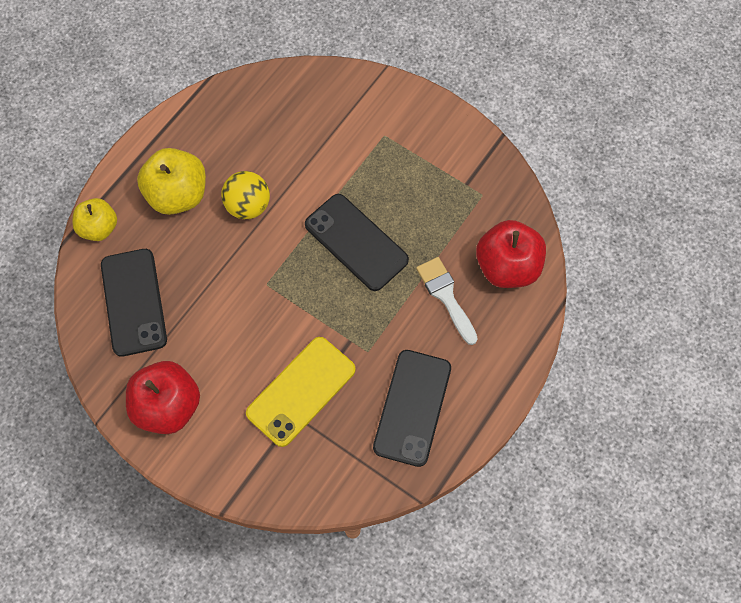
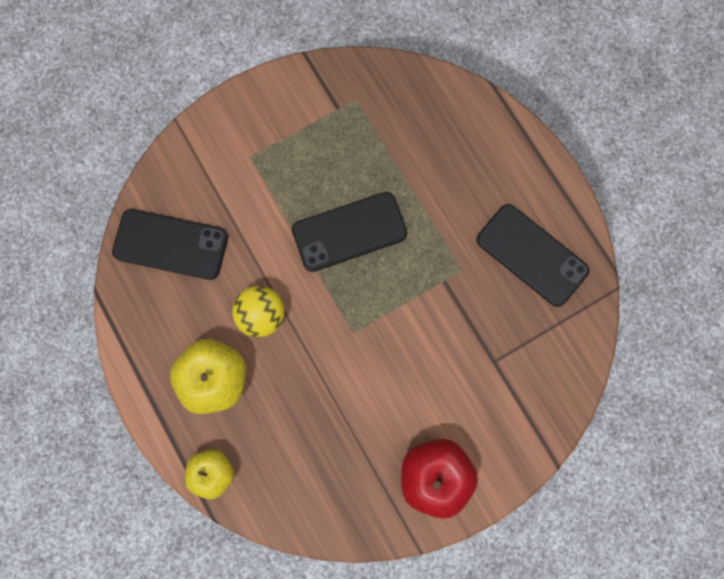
camera: 65 degrees left, 10 degrees up
black phone [101,249,167,357] -> black phone moved to [112,209,228,280]
yellow phone [246,337,356,447] -> none
white brush [416,257,478,345] -> none
red apple [476,220,546,288] -> none

